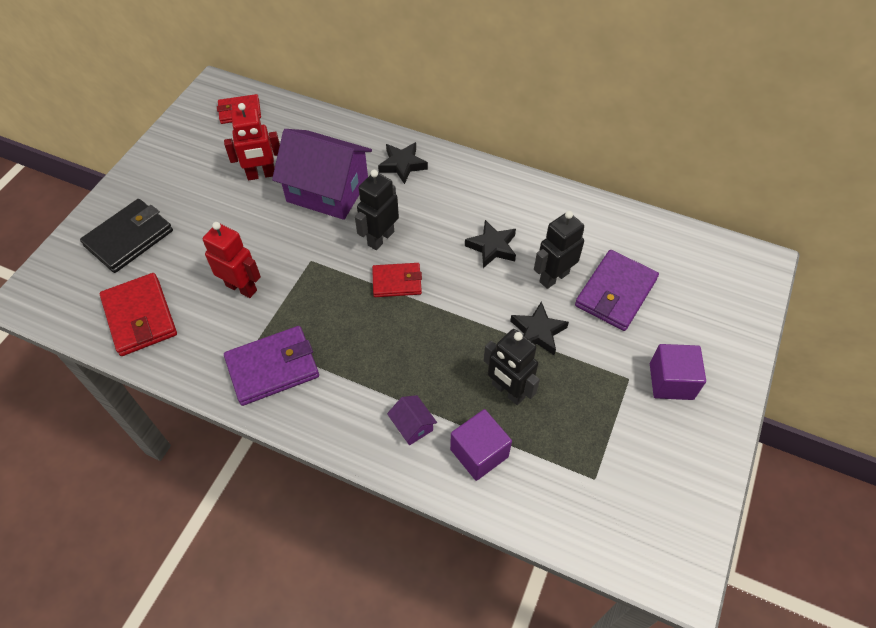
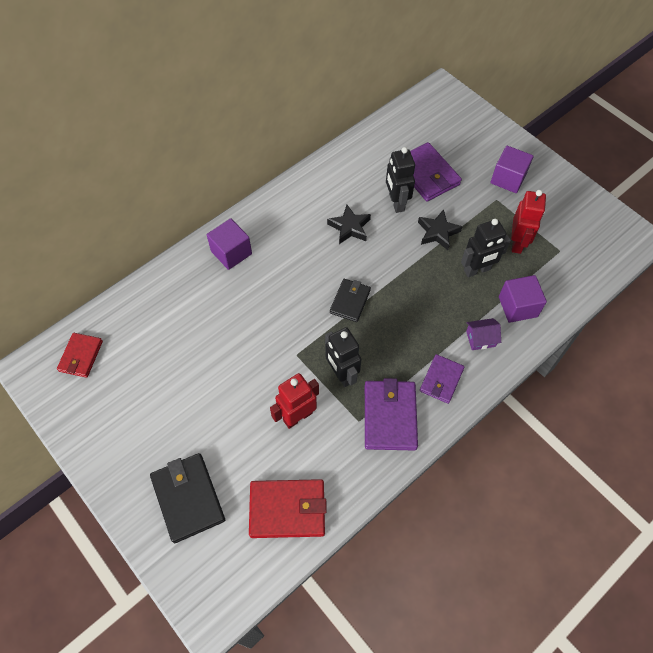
camera: 65 degrees left, 5 degrees up
red robot [224,103,280,180] -> red robot moved to [511,190,546,254]
purple house [272,129,372,220] -> none
black robot [355,170,399,250] -> black robot moved to [325,327,361,387]
red wallet [372,263,422,297] -> black wallet [330,279,371,322]
black star [378,142,428,184] -> purple cube [207,218,252,270]
none -> purple wallet [420,354,465,404]

